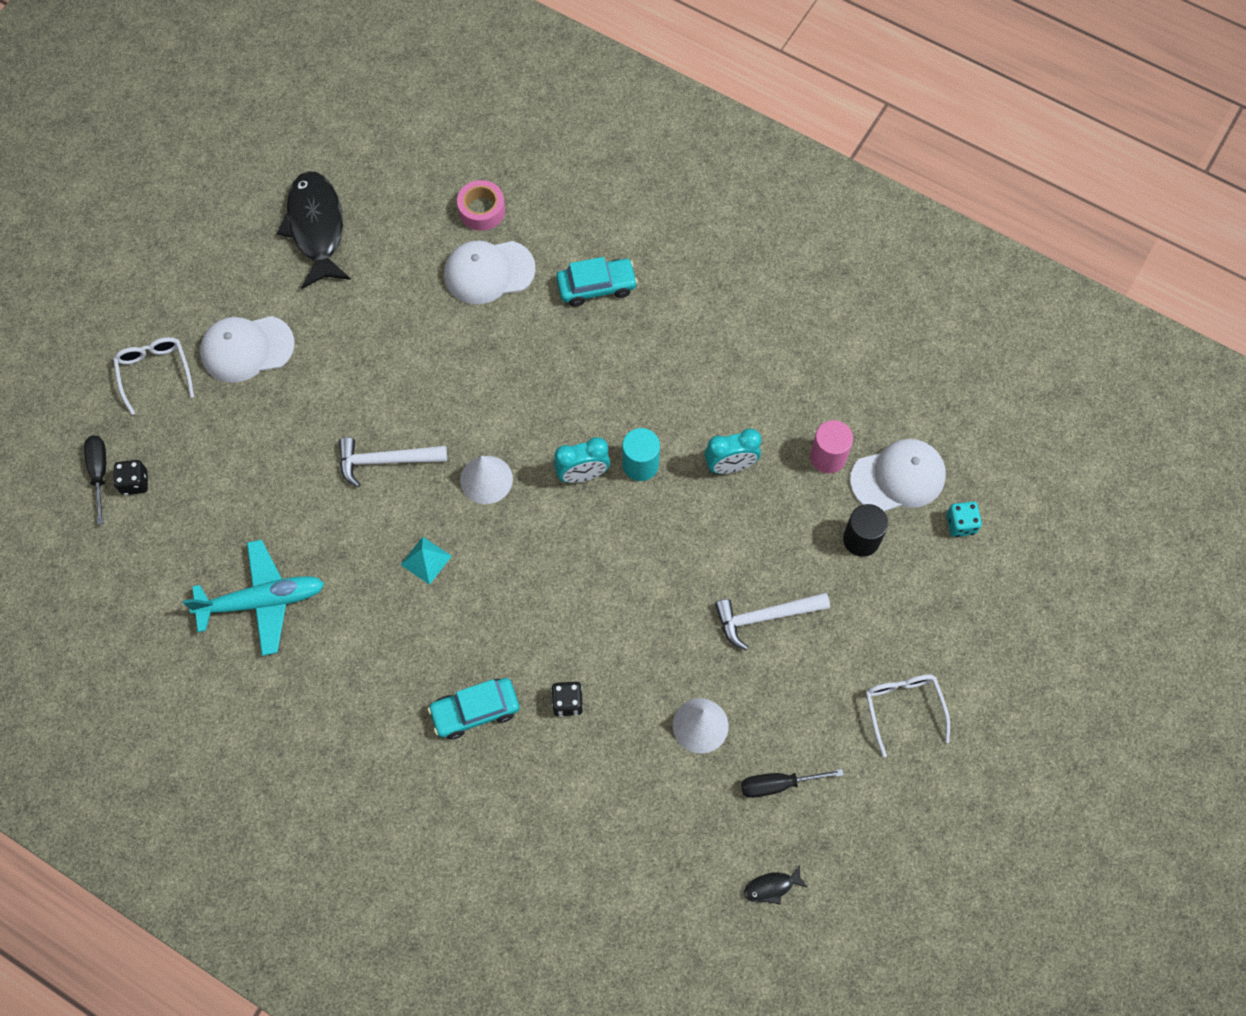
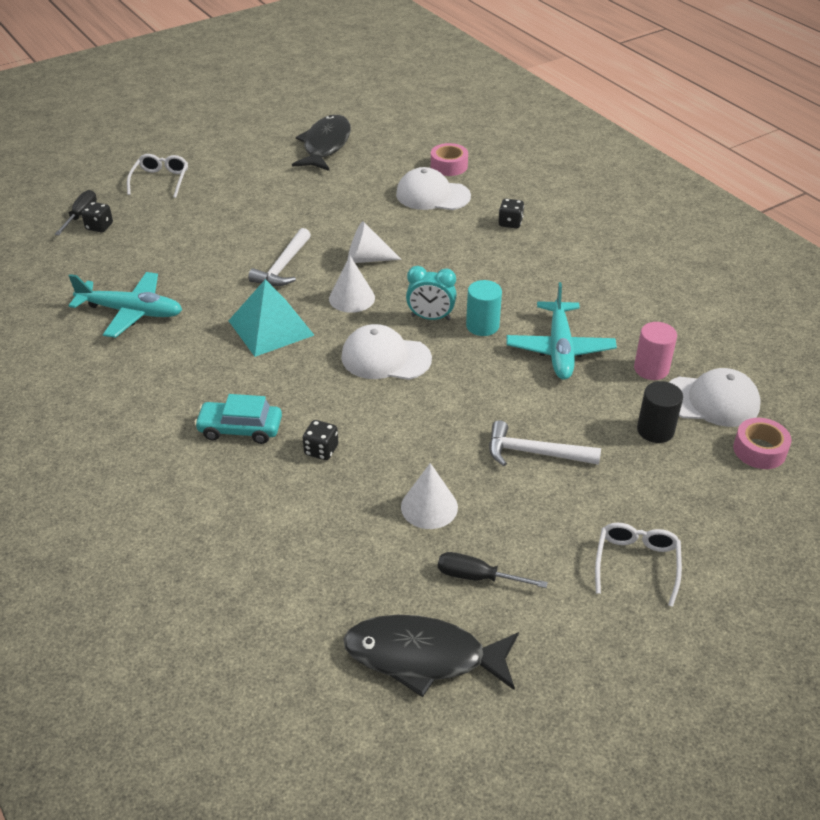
camera: 25 degrees right, 25 degrees down
white cap [200,316,295,383] -> white cap moved to [341,324,432,380]
white hammer [339,437,447,488] -> white hammer turned 90 degrees counterclockwise [248,228,311,286]
turquoise pyramid [401,537,452,585] -> turquoise pyramid [228,279,314,357], size x1.98
turquoise car [556,257,638,307] -> black dice [498,198,524,229]
turquoise clock [705,428,761,474] -> turquoise plane [506,282,617,380]
black fish [744,866,808,905] -> black fish [343,615,519,697], size x2.45
turquoise dice [946,502,982,537] -> pink tape [733,418,791,469]
none -> white cone [348,221,402,263]

